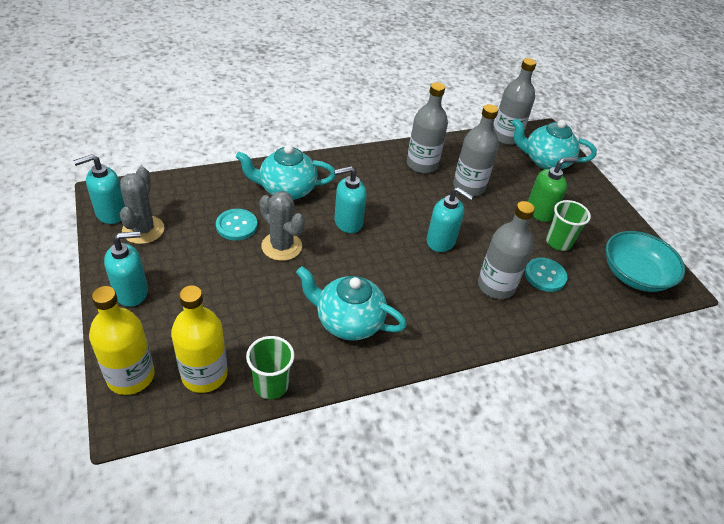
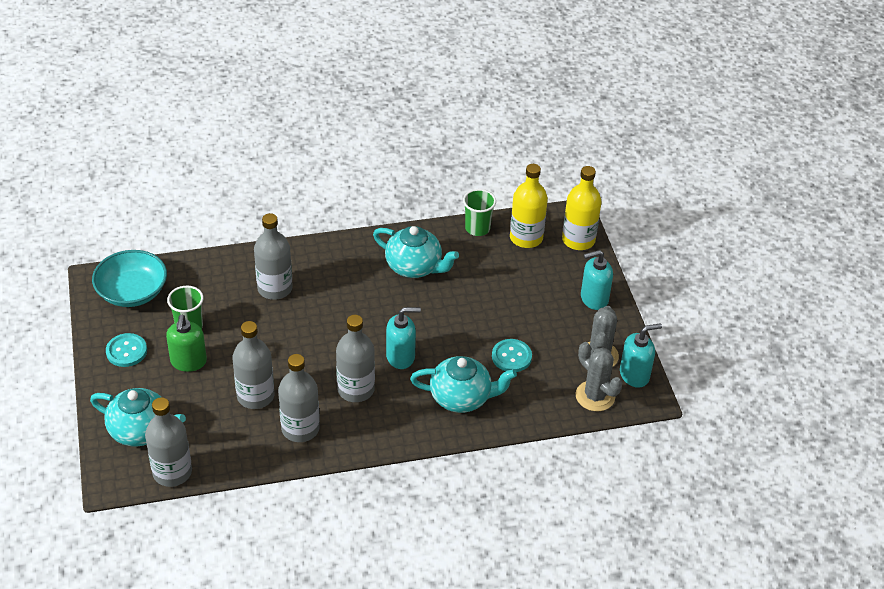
camera: 170 degrees left, 0 degrees up
grey cactus [259,191,305,261] -> grey cactus moved to [575,342,622,411]
turquoise soap dispenser [427,187,473,252] -> none
turquoise button [525,258,567,292] -> turquoise button moved to [106,333,147,367]
green soap dispenser [528,157,577,222] -> green soap dispenser turned 75 degrees counterclockwise [166,315,207,372]
none -> grey bottle [336,315,375,402]

